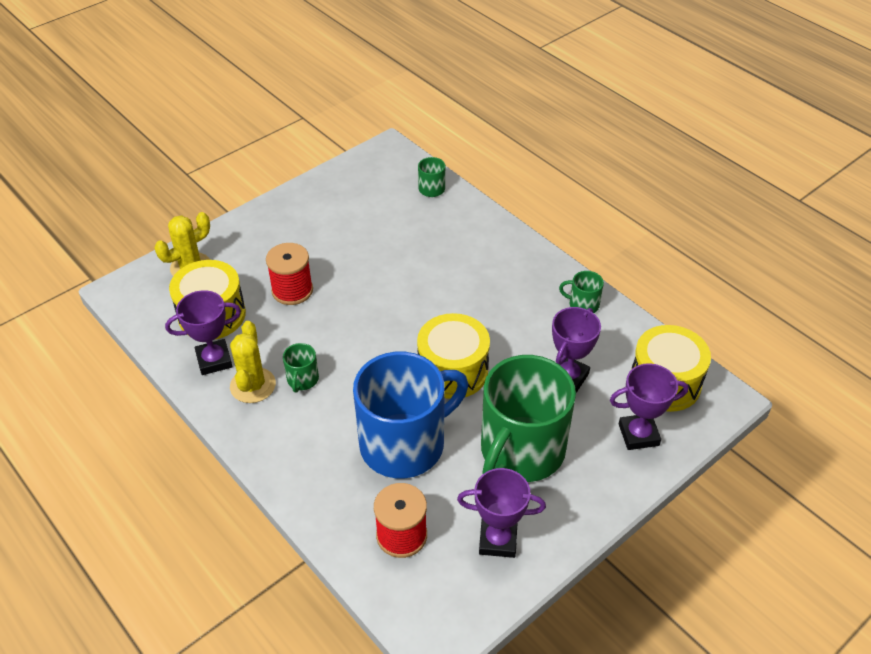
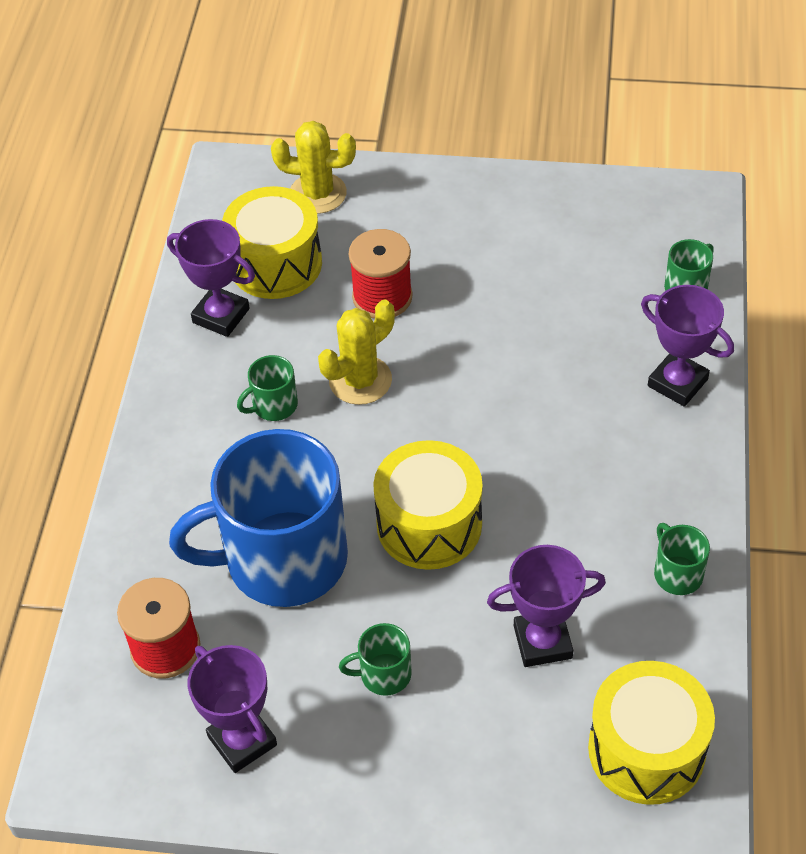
camera: 50 degrees right, 5 degrees up
yellow cactus [230,321,276,403] -> yellow cactus moved to [318,299,395,405]
blue mug [353,352,468,478] -> blue mug turned 150 degrees clockwise [169,429,348,607]
green mug [481,355,576,482] -> green mug [339,623,412,696], size x0.40
purple trophy [610,363,689,450] -> purple trophy moved to [641,285,734,407]

